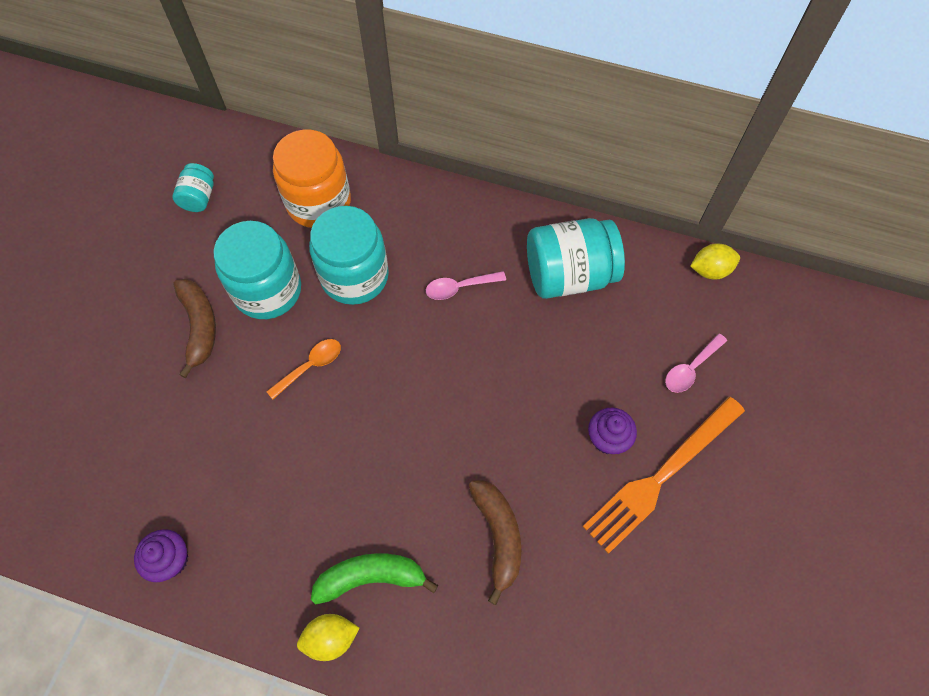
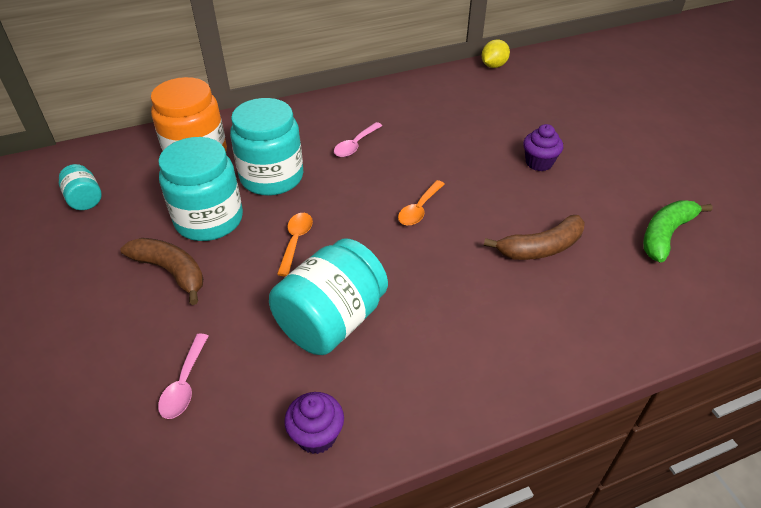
camera: 40 degrees left, 20 degrees down
yellow lemon [297,614,359,661] -> none
green banana [311,553,438,604] -> green banana moved to [643,200,713,263]
brown banana [469,480,521,605] -> brown banana turned 120 degrees clockwise [484,215,585,260]
turquoise jar [527,218,625,299] -> turquoise jar moved to [269,239,388,355]
orange fork [583,397,745,554] -> none
pink spoon [665,333,727,393] -> pink spoon moved to [158,334,208,419]
none -> orange spoon [398,180,445,226]

